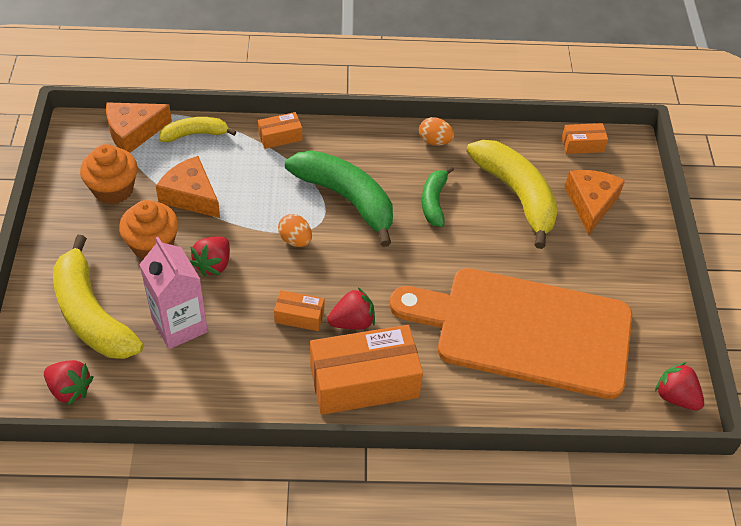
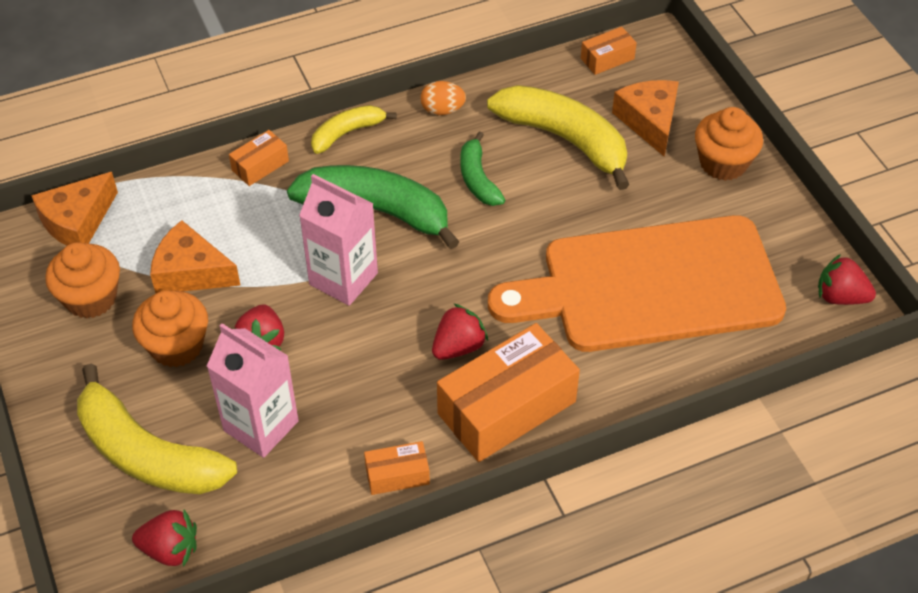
camera: 20 degrees left, 0 degrees up
yellow banana [159,117,236,142] -> yellow banana moved to [311,105,397,154]
orange box [274,290,324,331] -> orange box moved to [364,441,430,495]
orange egg [278,214,312,247] -> pink carton [299,174,378,306]
none -> orange cupcake [695,107,763,181]

